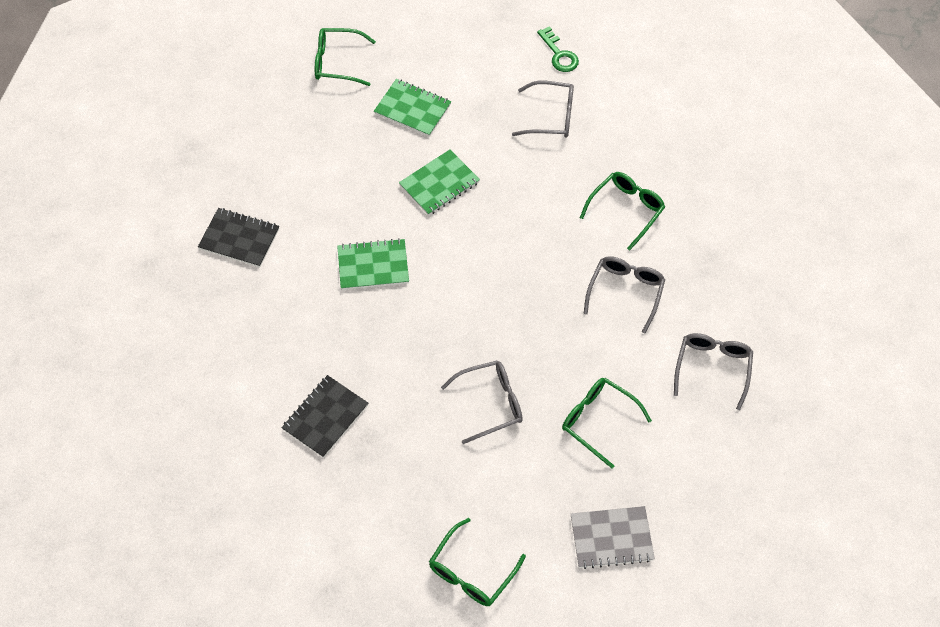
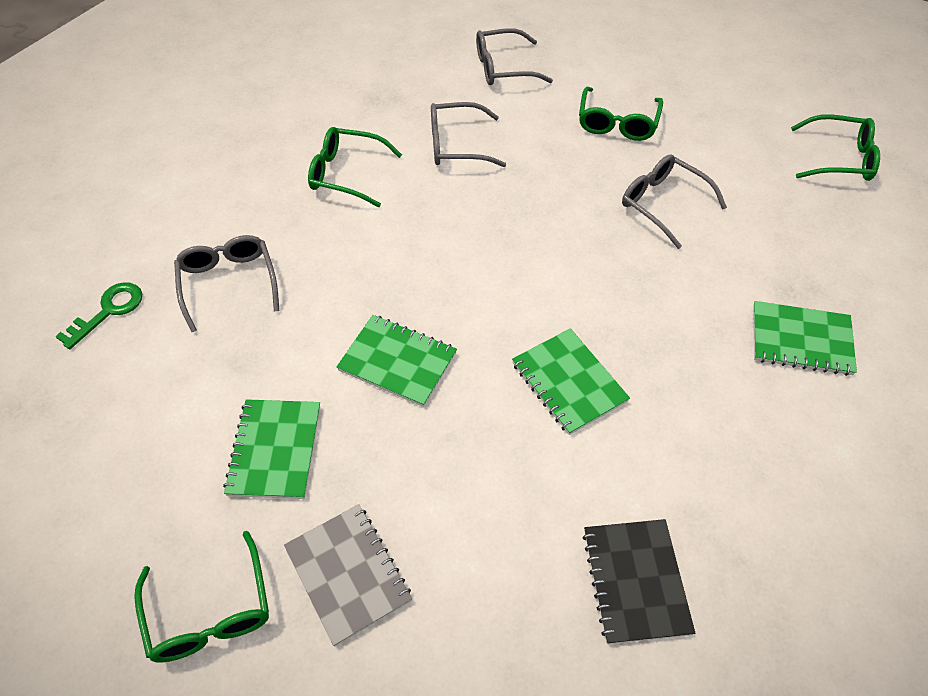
camera: 115 degrees left, 5 degrees down
black notebook [282,375,368,458] -> green notebook [753,301,857,376]
grey notebook [571,506,655,569] -> grey notebook moved to [284,504,412,647]

